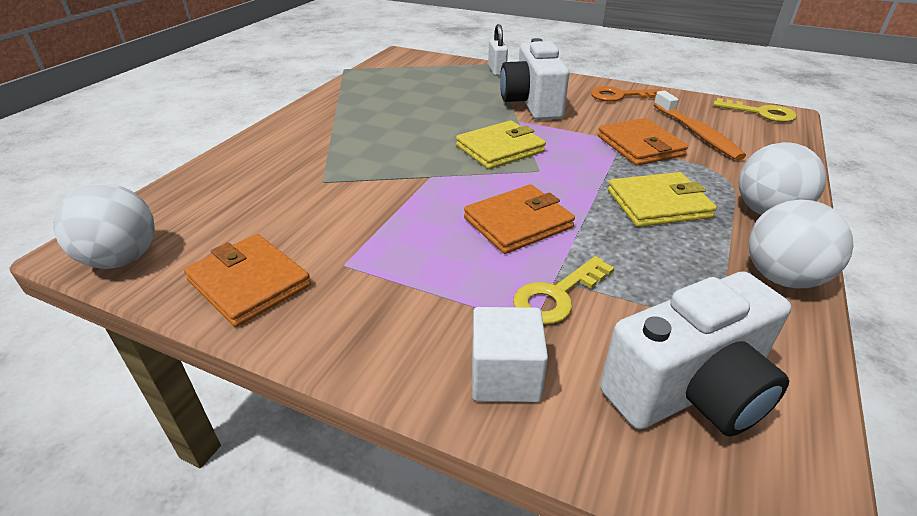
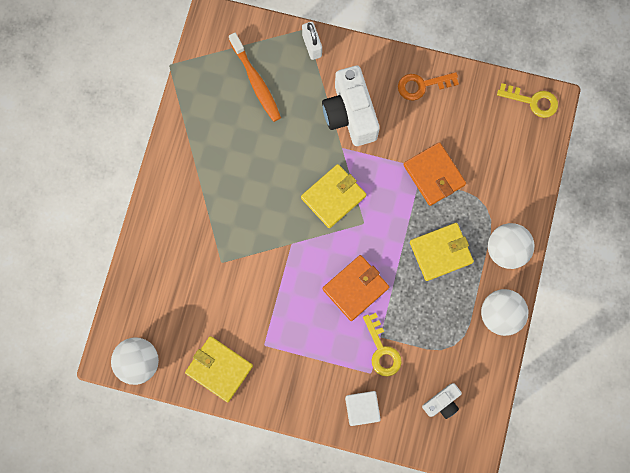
camera: 10 degrees left, 40 degrees up
orange wallet [184,234,311,327] -> yellow wallet [185,336,253,402]
yellow key [513,256,614,324] -> yellow key turned 60 degrees counterclockwise [363,313,402,376]
white camera [600,272,791,436] -> white camera [422,383,462,419], size x0.52
orange toothbrush [654,91,746,160] -> orange toothbrush moved to [229,33,281,122]

